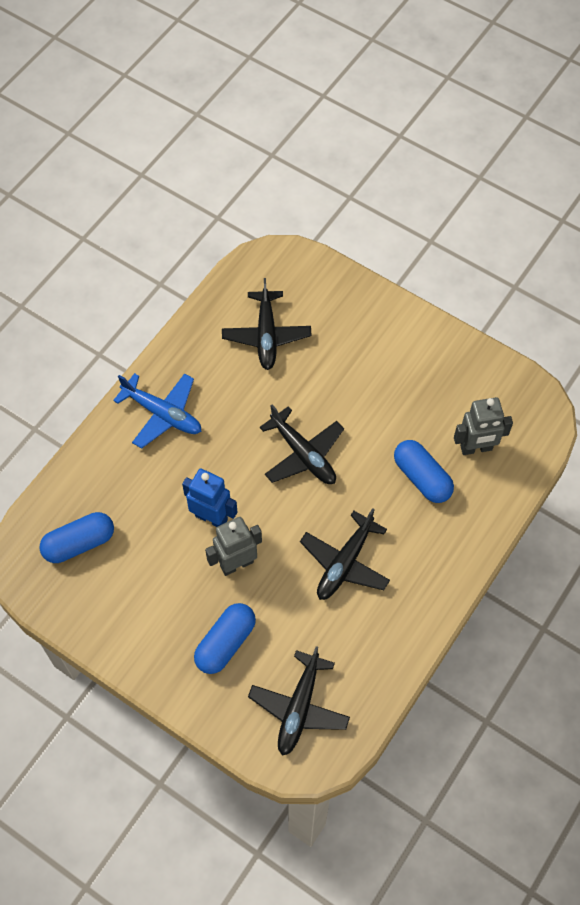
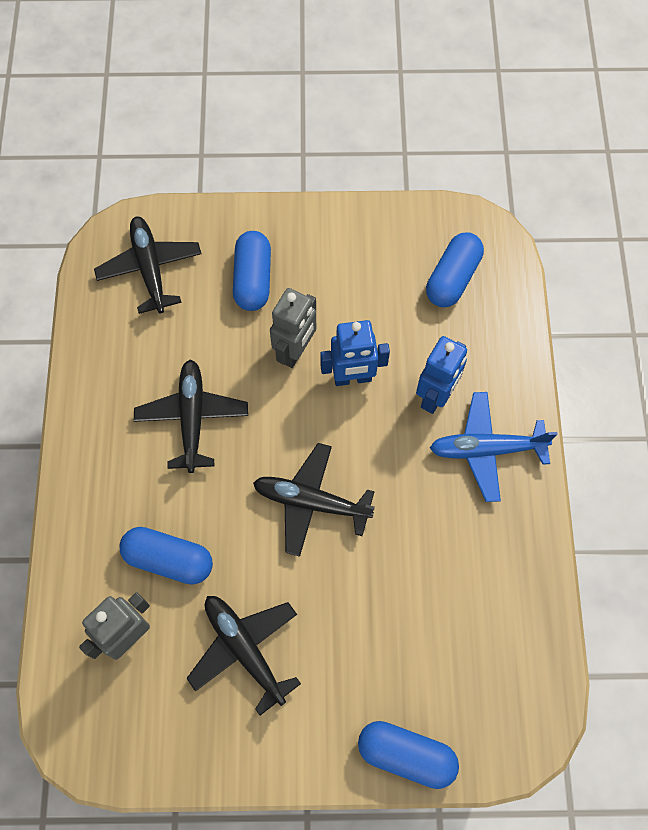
camera: 145 degrees right, 5 degrees up
black plane [222,278,311,370] -> black plane moved to [186,596,301,715]
none -> blue capsule [358,721,459,789]
none -> blue robot [416,336,467,414]

